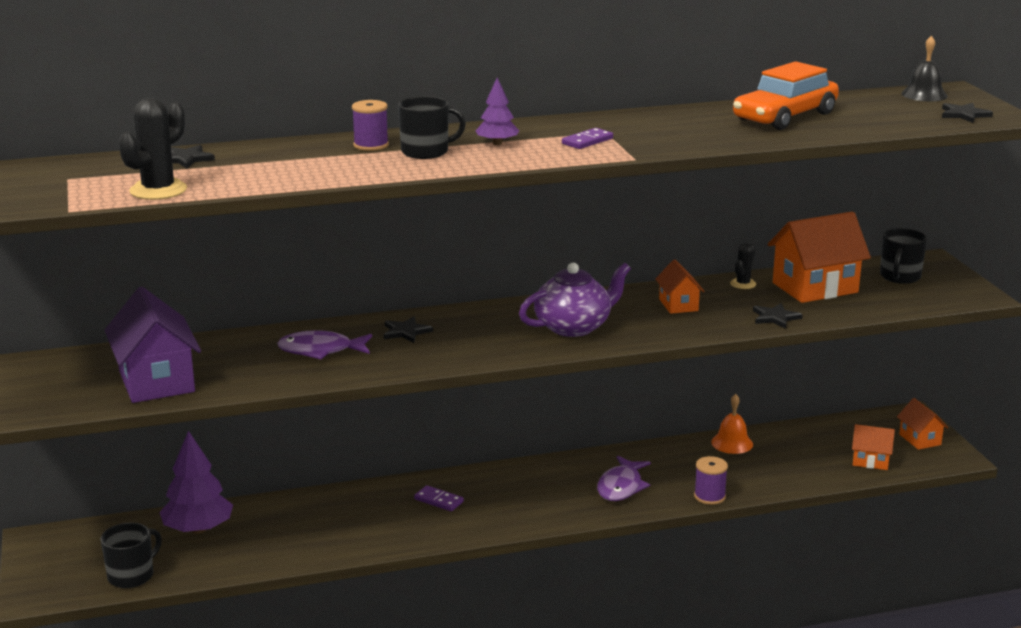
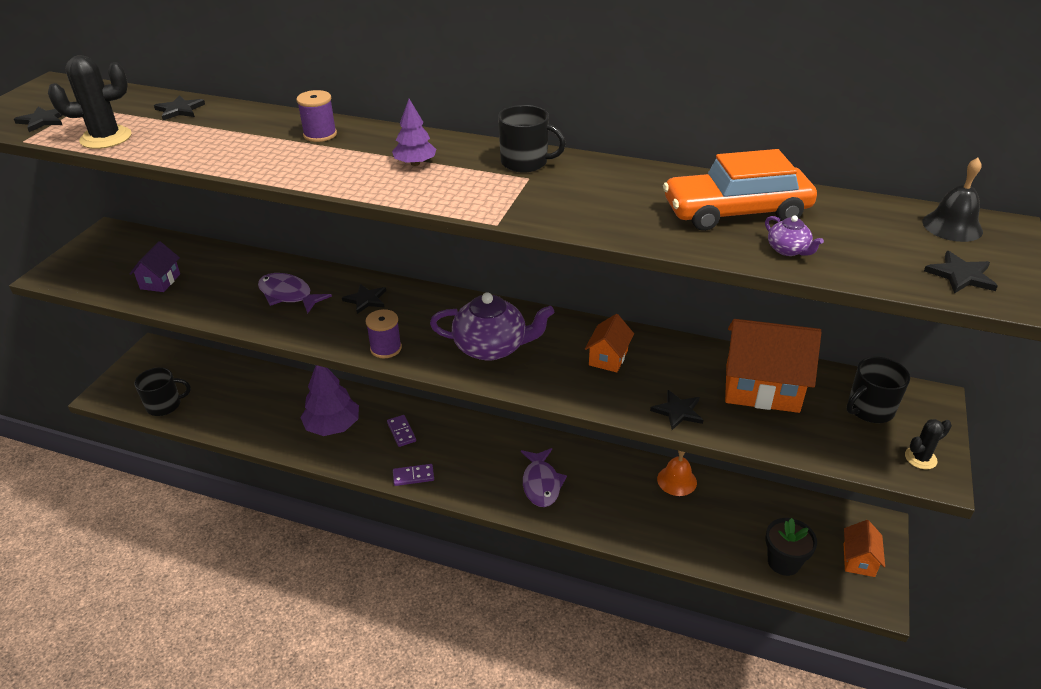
camera: 35 degrees right, 15 degrees up
purple house [105,287,201,403] -> purple house [130,241,180,292], size x0.53
purple tree [159,431,233,534] -> purple tree moved to [300,365,359,436]
black mug [398,96,466,159] -> black mug moved to [498,105,566,173]
purple domino [562,128,613,149] -> purple domino moved to [393,464,434,486]
purple fish [597,455,651,501] -> purple fish turned 60 degrees counterclockwise [521,448,567,507]
purple spool [694,456,728,505] -> purple spool moved to [366,309,402,358]
black cactus [730,243,756,289] -> black cactus moved to [905,419,952,469]
orange house [852,424,895,470] -> black flower pot [766,518,817,576]
none -> black star [14,107,63,132]
none -> purple teapot [765,215,824,256]

